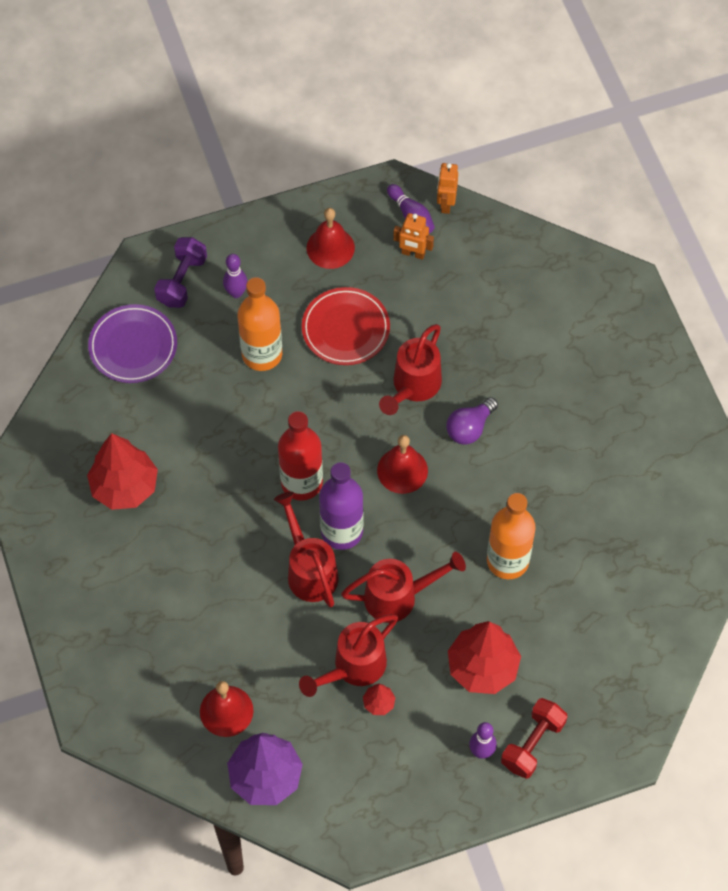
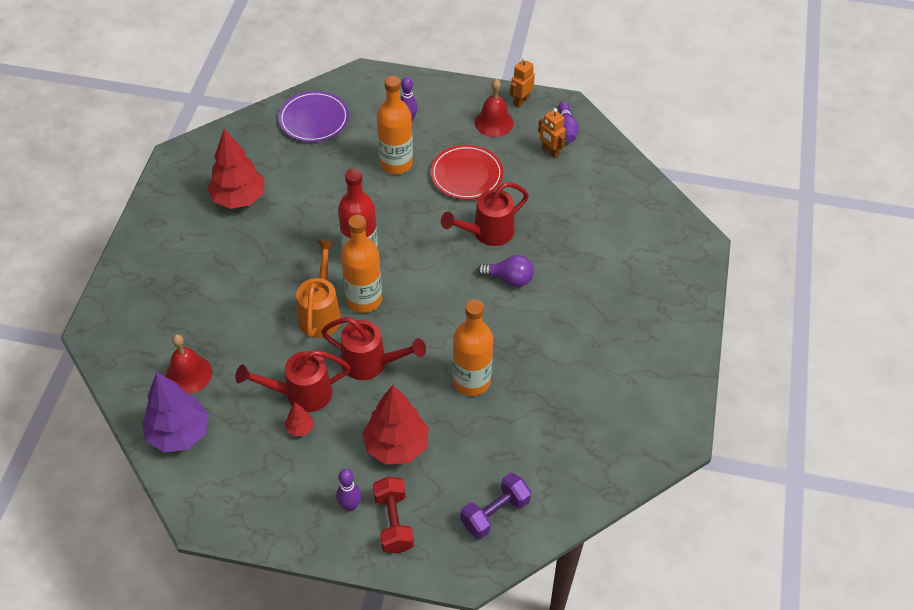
camera: 30 degrees right, 10 degrees down
purple dumbbell [154,237,207,308] -> purple dumbbell moved to [460,473,531,539]
red watering can [274,492,339,607] -> orange watering can [296,240,341,338]
purple bottle [319,462,364,550] -> orange bottle [341,215,382,313]
red bell [377,435,428,494] -> none
orange robot [437,163,458,214] -> orange robot moved to [510,57,535,108]
purple light bulb [446,397,498,445] -> purple light bulb turned 150 degrees counterclockwise [477,255,534,287]
red dumbbell [501,698,567,779] -> red dumbbell turned 75 degrees counterclockwise [373,477,414,553]

